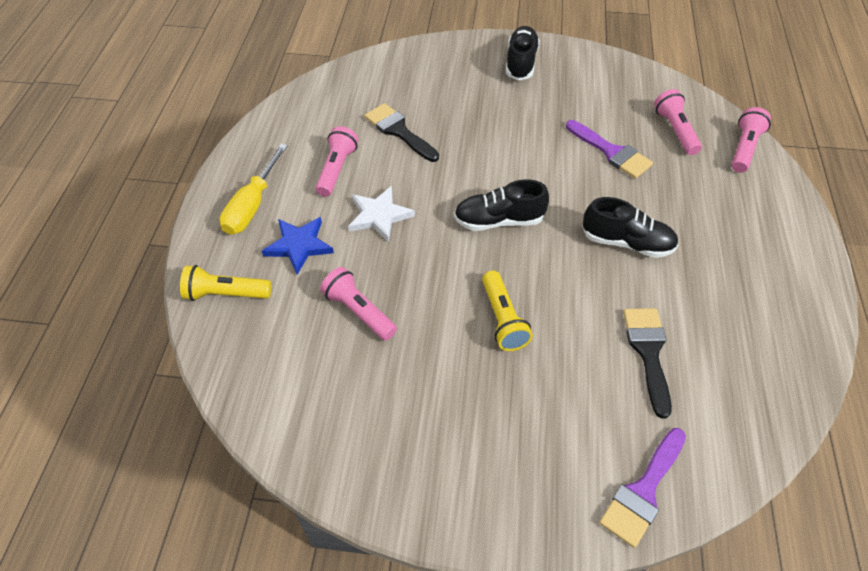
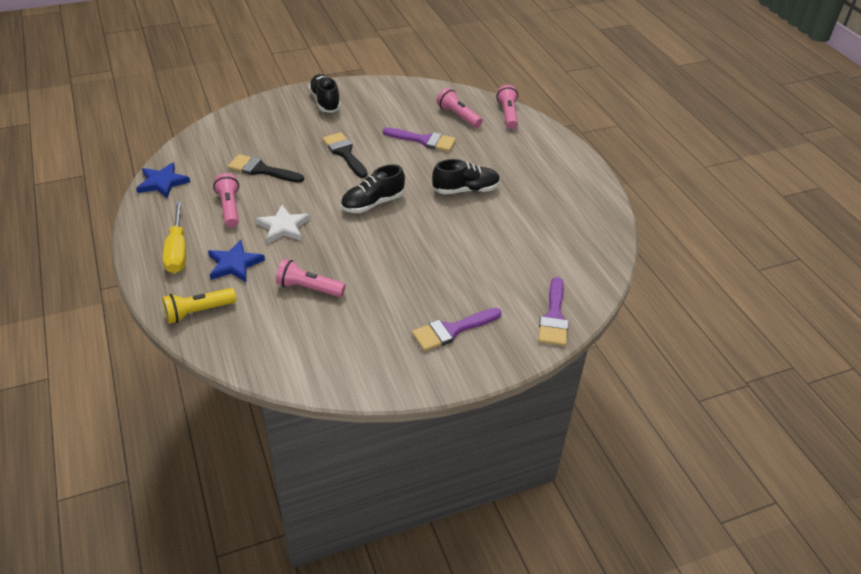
camera: 30 degrees left, 10 degrees down
yellow flashlight [482,270,533,351] -> none
black brush [623,308,672,419] -> black brush moved to [322,132,368,178]
none -> blue star [136,162,190,198]
none -> purple brush [412,308,502,351]

